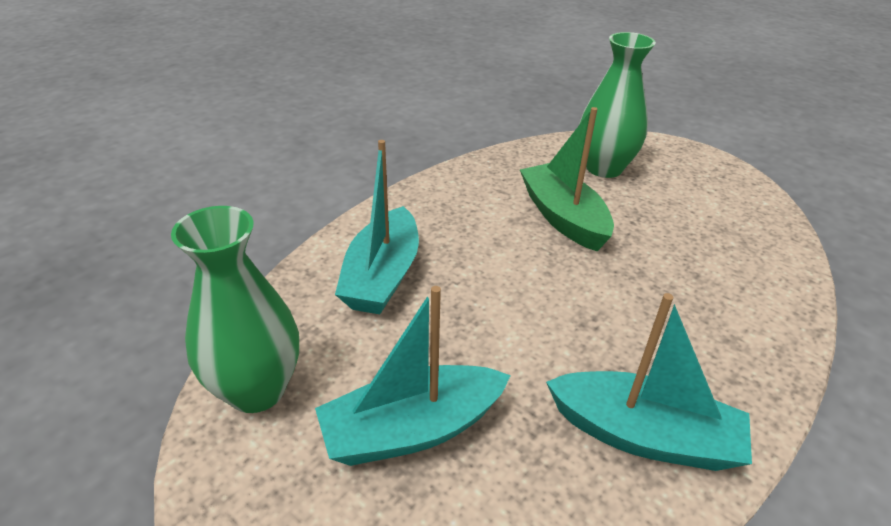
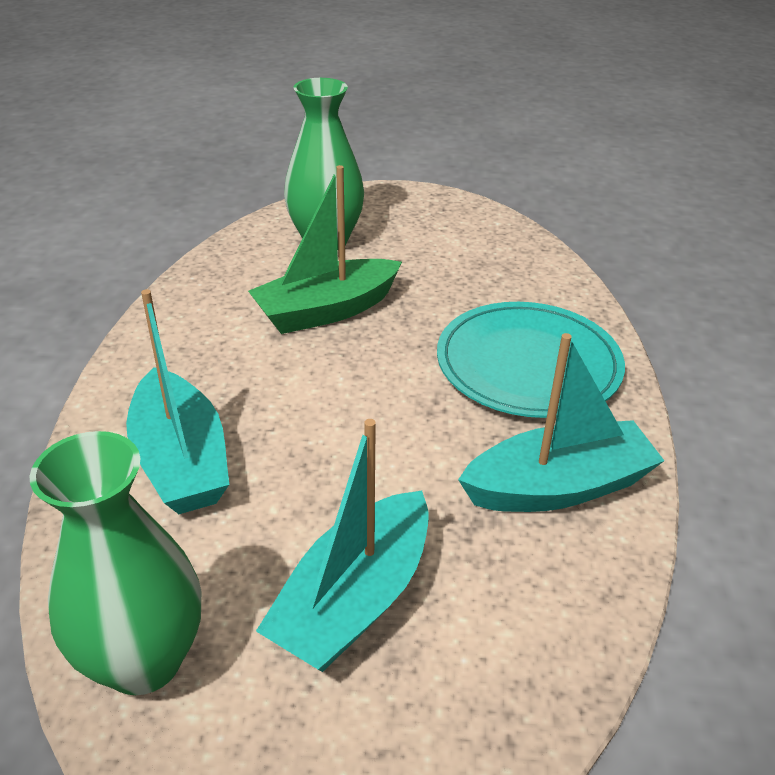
camera: 35 degrees left, 0 degrees up
green boat [520,107,614,251] -> green boat turned 60 degrees counterclockwise [248,165,402,334]
none -> turquoise plate [437,302,625,418]

